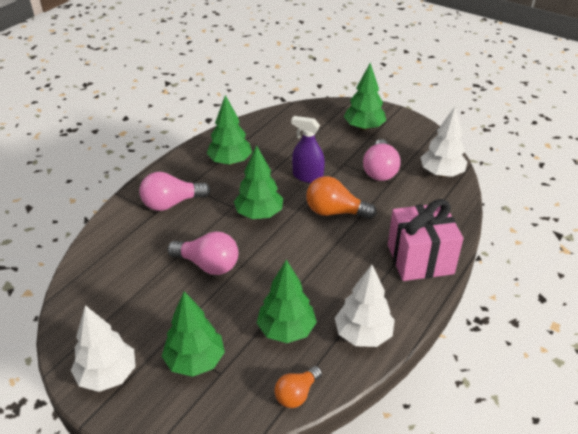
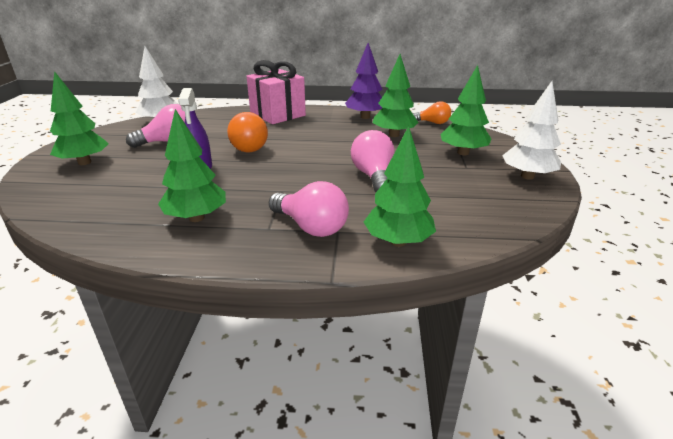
camera: 120 degrees left, 10 degrees down
green tree [234,145,283,219] -> green tree moved to [364,126,436,247]
white tree [335,265,395,347] -> purple tree [345,43,383,119]

